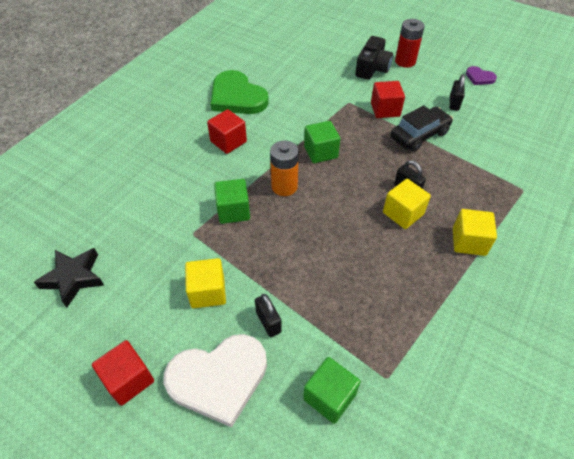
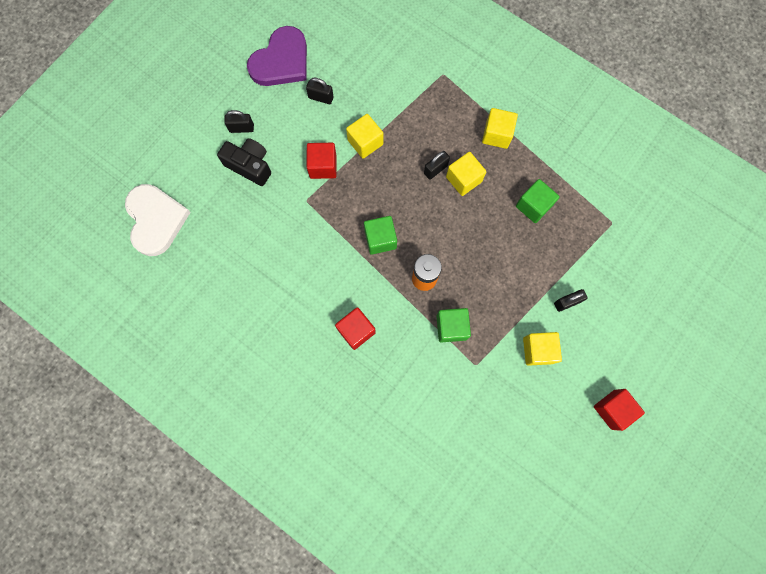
camera: 85 degrees left, 25 degrees up
black star [34,248,104,307] -> none
white heart [164,334,267,428] -> white heart moved to [125,184,191,256]
green heart [211,70,269,114] -> none
green cube [303,357,361,424] -> green cube moved to [516,179,560,223]
black car [391,105,453,152] -> yellow cube [346,114,383,159]
red battery [395,19,425,68] -> black padlock [224,110,254,133]
purple heart [466,66,497,85] -> purple heart [247,26,307,86], size x2.12

